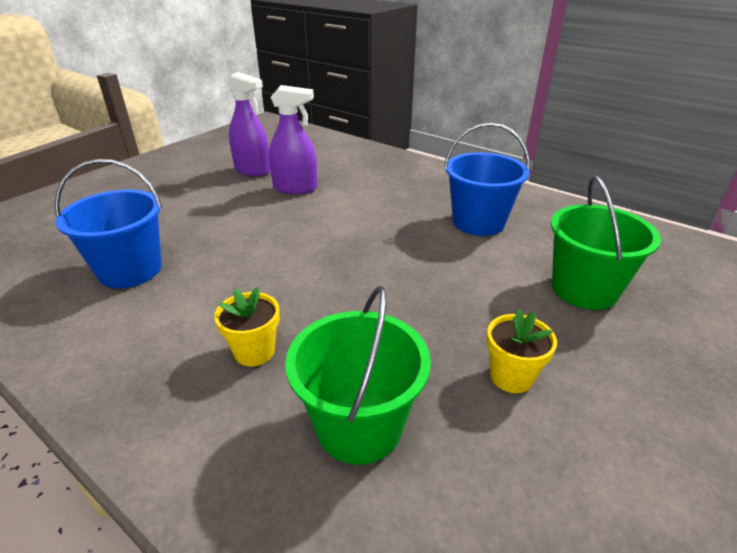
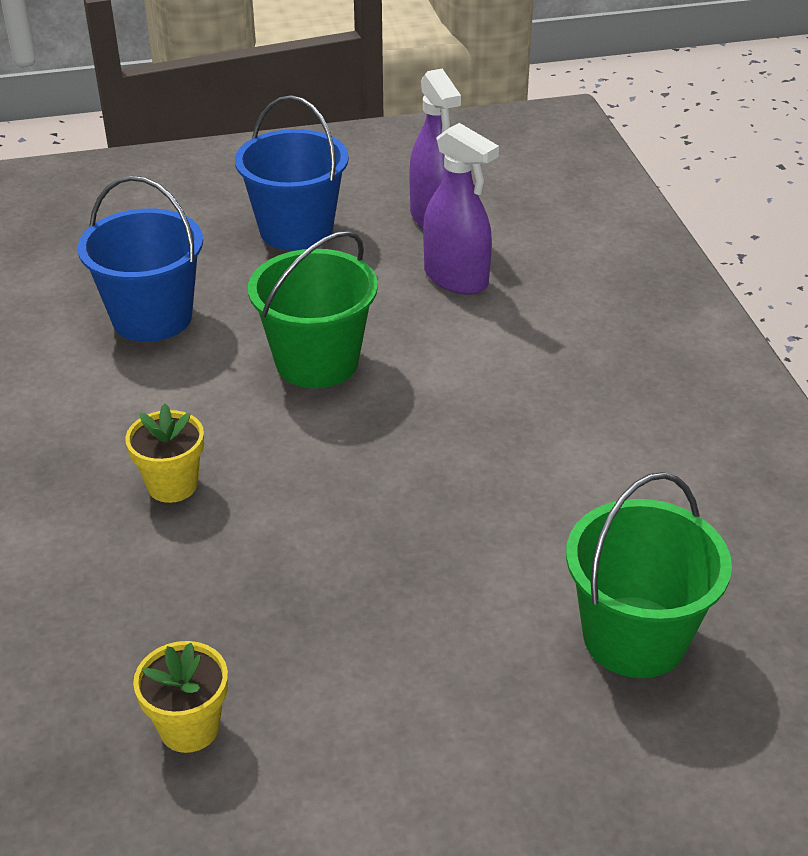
camera: 40 degrees right, 5 degrees up
green bucket [285,286,431,465] -> green bucket moved to [248,231,378,388]
blue bucket [444,123,530,236] -> blue bucket moved to [235,95,349,251]
yellow flower pot [487,309,557,393] -> yellow flower pot moved to [133,641,228,753]

